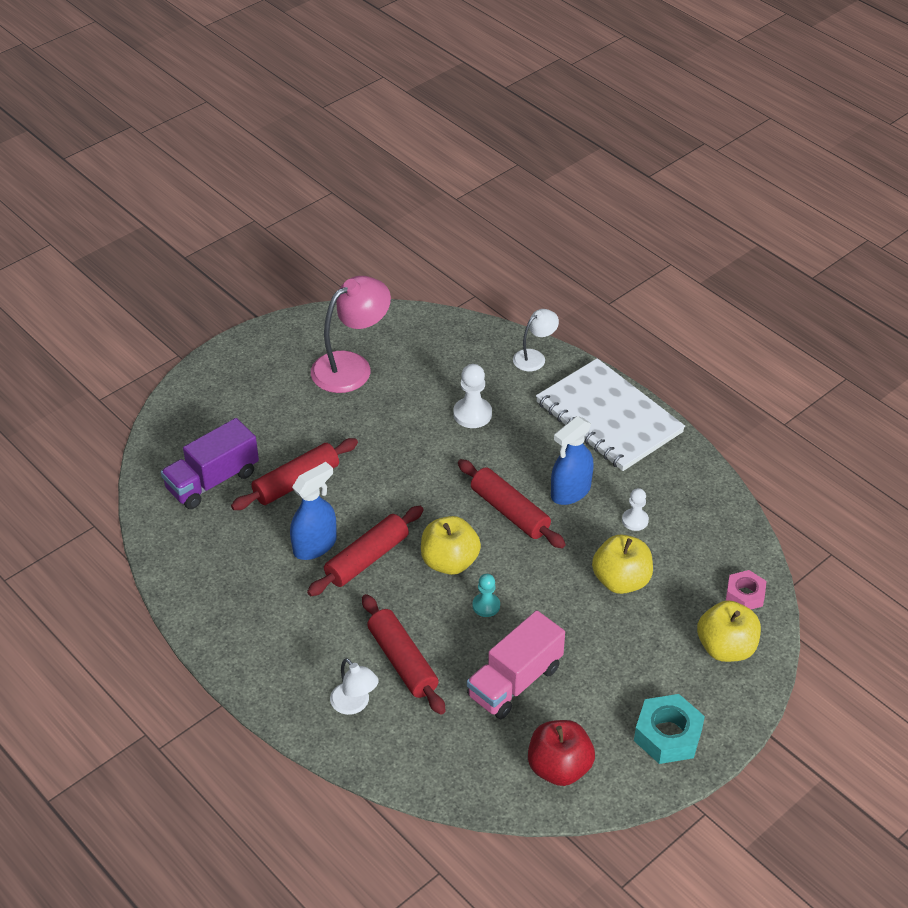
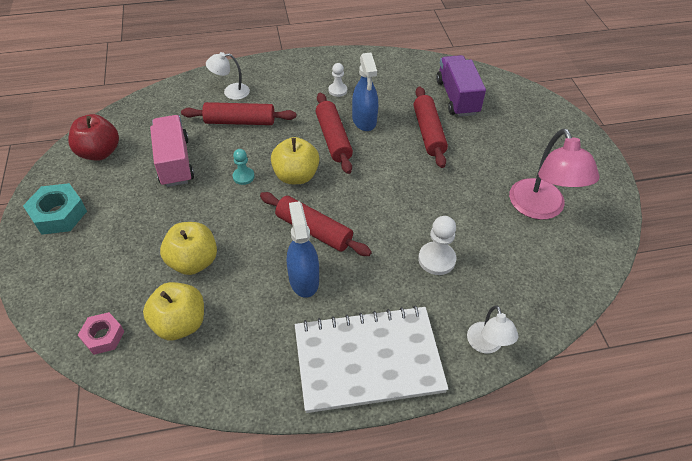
camera: 120 degrees right, 5 degrees up
red rolling pin [458,459,566,548] -> red rolling pin turned 45 degrees clockwise [260,192,372,256]
white pawn [622,488,649,531] -> white pawn moved to [329,63,347,97]
yellow apple [697,600,761,662] -> yellow apple moved to [143,282,204,340]

